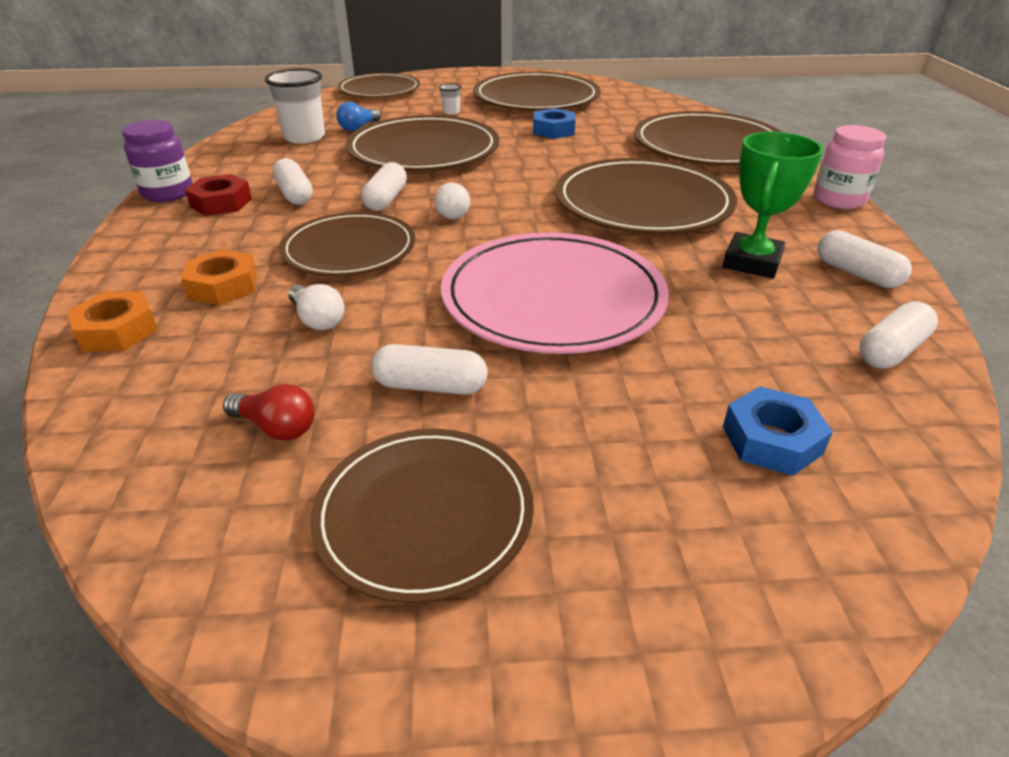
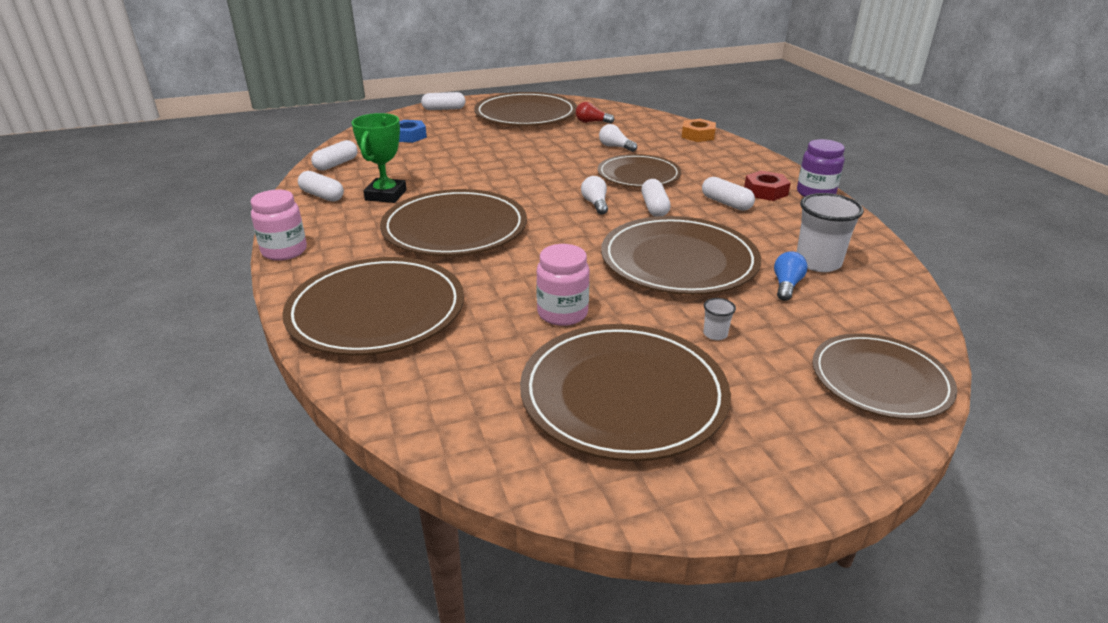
camera: 165 degrees right, 5 degrees down
orange nut [181,249,257,305] -> none
brown plate [310,429,534,603] -> brown plate [474,92,577,126], size x1.50
white capsule [371,344,487,395] -> white capsule moved to [421,92,466,110]
pink plate [441,232,669,354] -> none
blue nut [533,108,575,139] -> pink jar [536,244,589,326]

